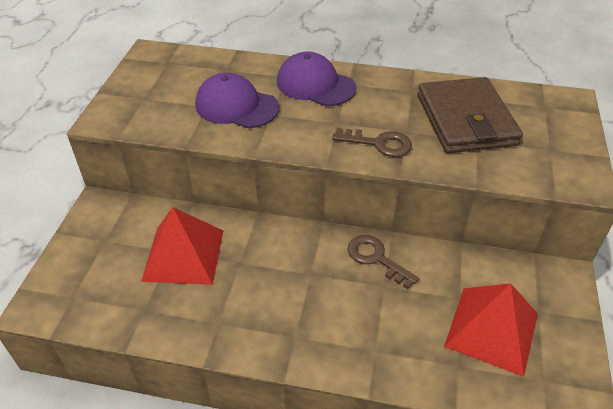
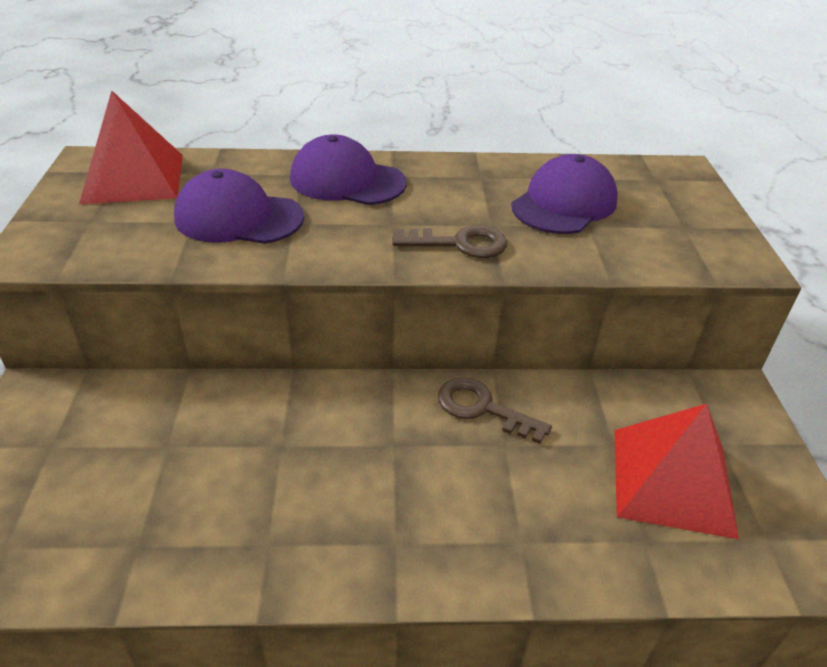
camera: 15 degrees left, 5 degrees down
red pyramid [141,207,223,285] -> red pyramid moved to [79,91,183,204]
brown wallet [417,77,523,153] -> purple cap [511,154,618,234]

